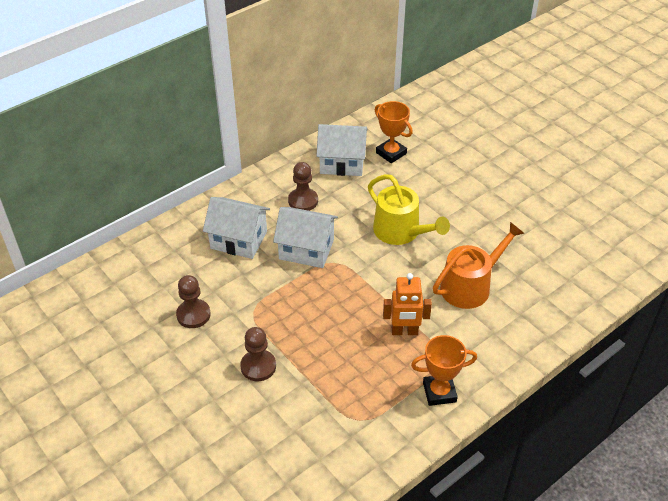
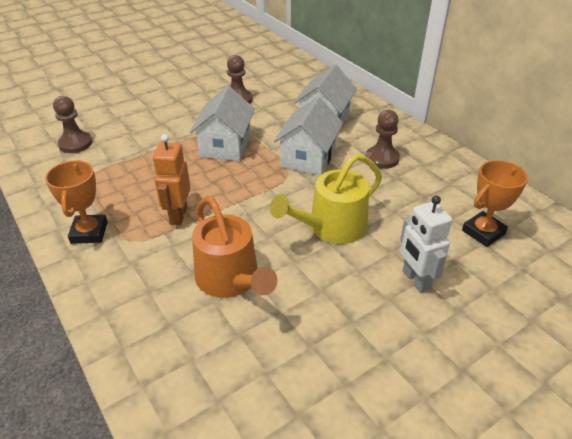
camera: 95 degrees right, 5 degrees down
brown pawn [240,327,276,381] -> brown pawn moved to [53,96,92,153]
white house [316,124,368,176] -> white house moved to [190,86,255,161]
none -> white robot [400,196,452,293]

